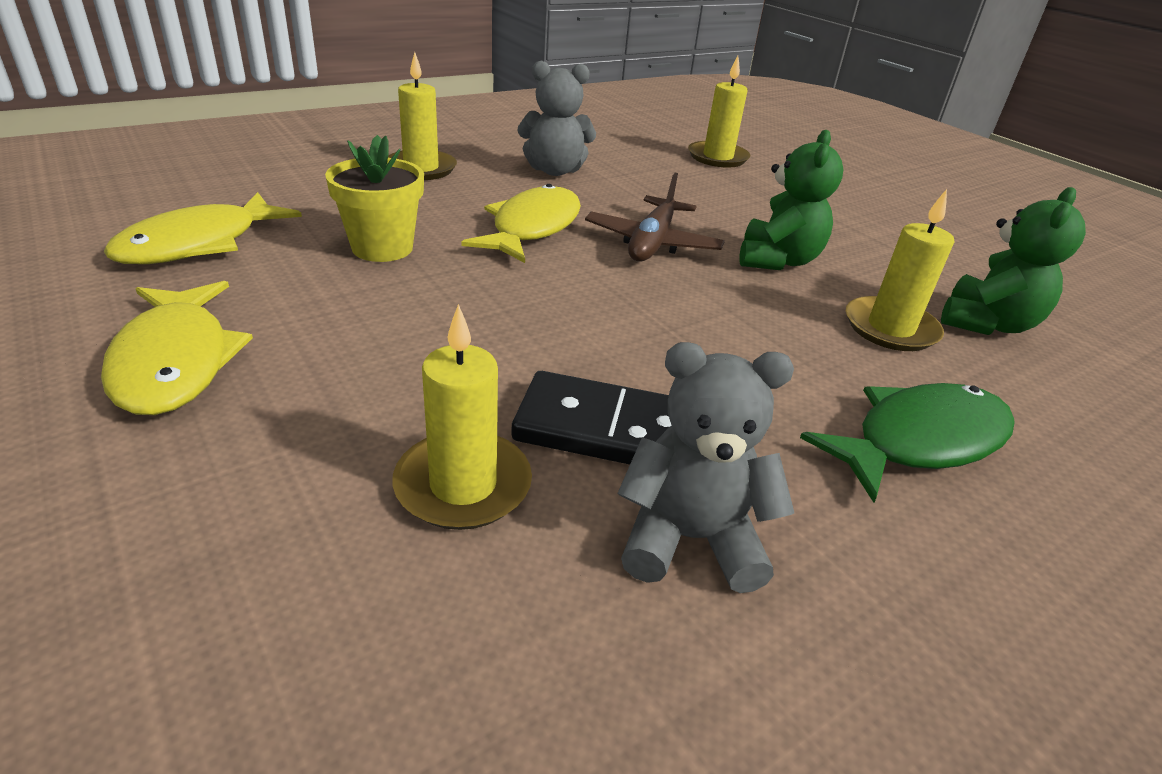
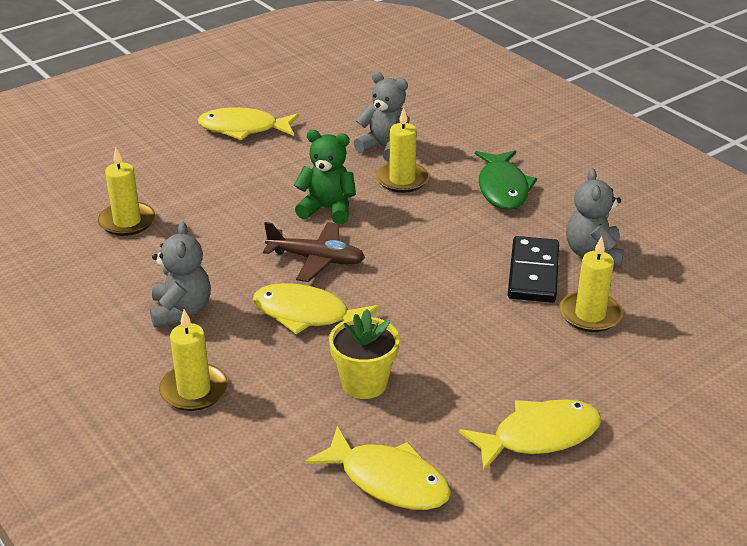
camera: 90 degrees left, 0 degrees up
green fish [800,383,1015,503] -> green fish turned 150 degrees counterclockwise [475,150,537,210]
green teddy bear [941,187,1086,335] -> grey teddy bear [354,72,410,162]
none -> yellow fish [198,107,299,140]

